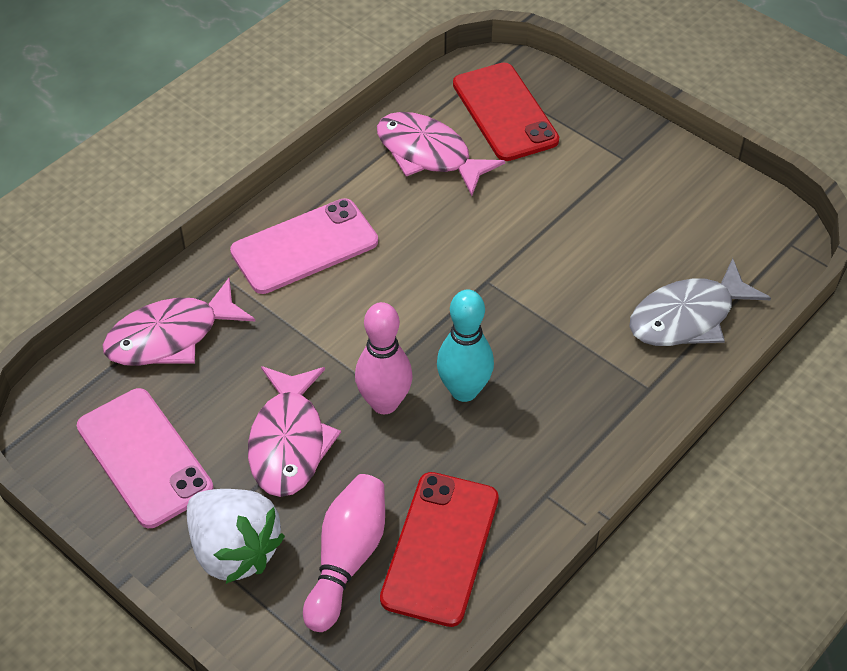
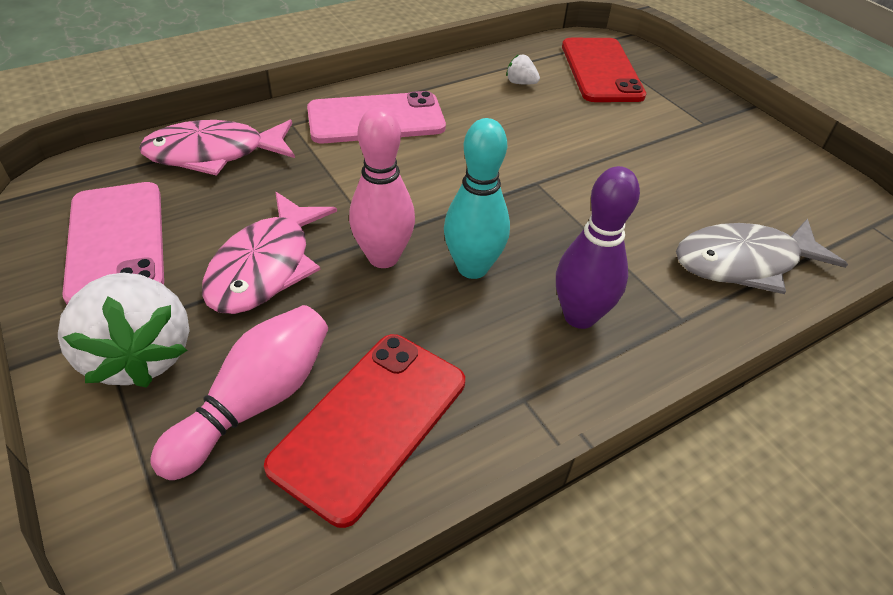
camera: 15 degrees right, 5 degrees down
pink fish [377,112,505,196] -> white strawberry [506,54,540,84]
none -> purple bowling pin [556,166,640,329]

